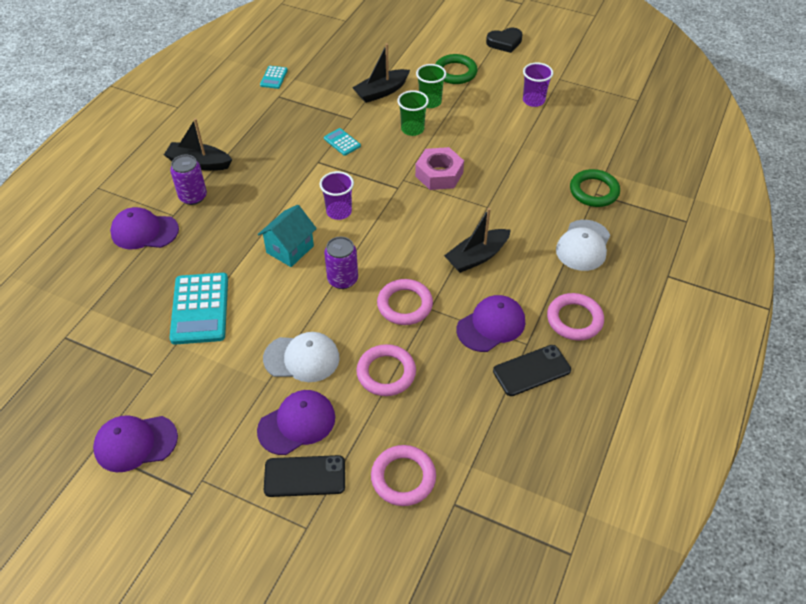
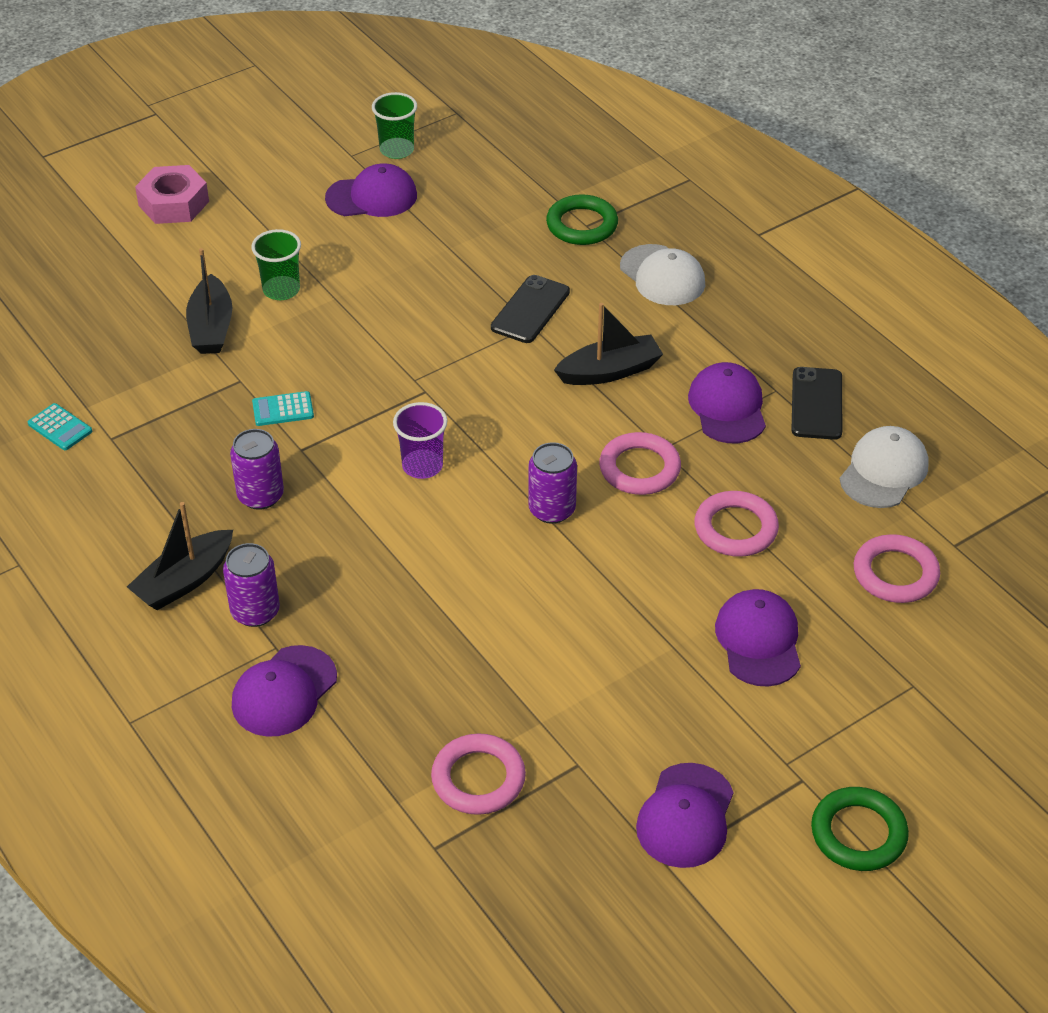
camera: 60 degrees left, 5 degrees down
turquoise calculator [169,273,228,345] -> none
turquoise house [258,205,317,267] -> none
white cap [263,332,340,382] -> white cap moved to [840,426,929,508]
black phone [264,455,345,497] -> black phone moved to [491,275,570,343]
green cup [397,90,429,136] -> green cup moved to [372,92,417,159]
pink nut [415,147,464,190] -> pink nut moved to [135,165,209,224]
green ring [435,54,478,84] -> green ring moved to [811,787,909,871]
black boat [444,208,511,273] -> black boat turned 105 degrees counterclockwise [554,303,663,385]
black heart [486,28,523,53] -> none
purple cup [523,63,553,107] -> purple cap [325,164,417,217]
pink ring [547,293,604,341] -> pink ring moved to [431,733,526,815]
none -> purple can [230,429,284,510]

